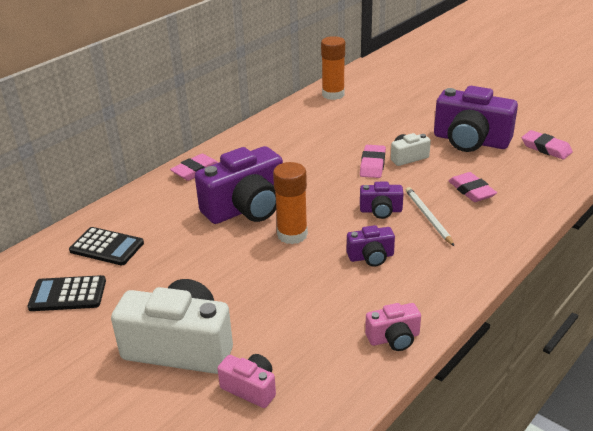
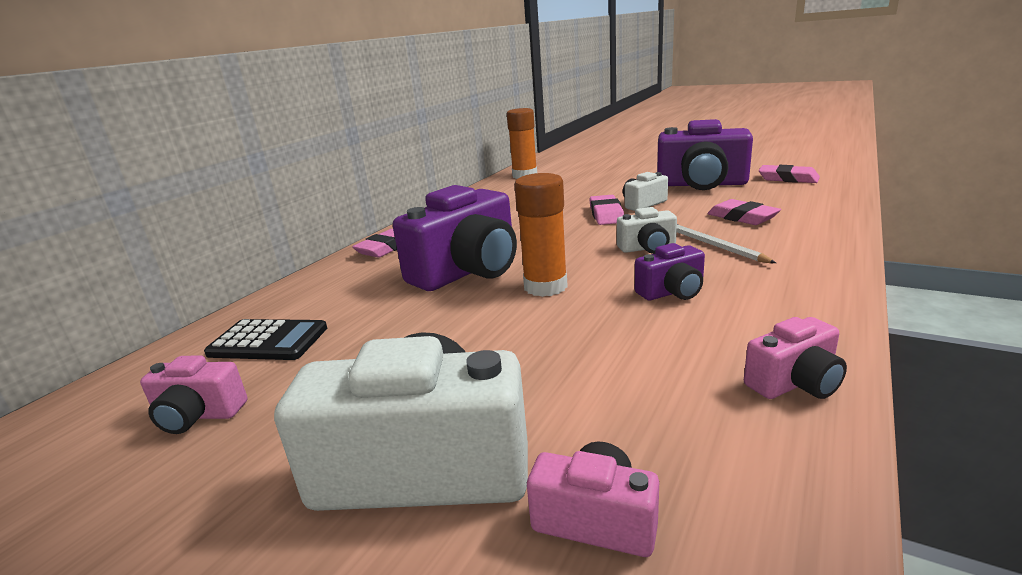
camera: 10 degrees left, 10 degrees down
black calculator [27,275,106,311] -> pink camera [140,355,247,434]
purple camera [360,182,403,219] -> white camera [617,207,677,254]

